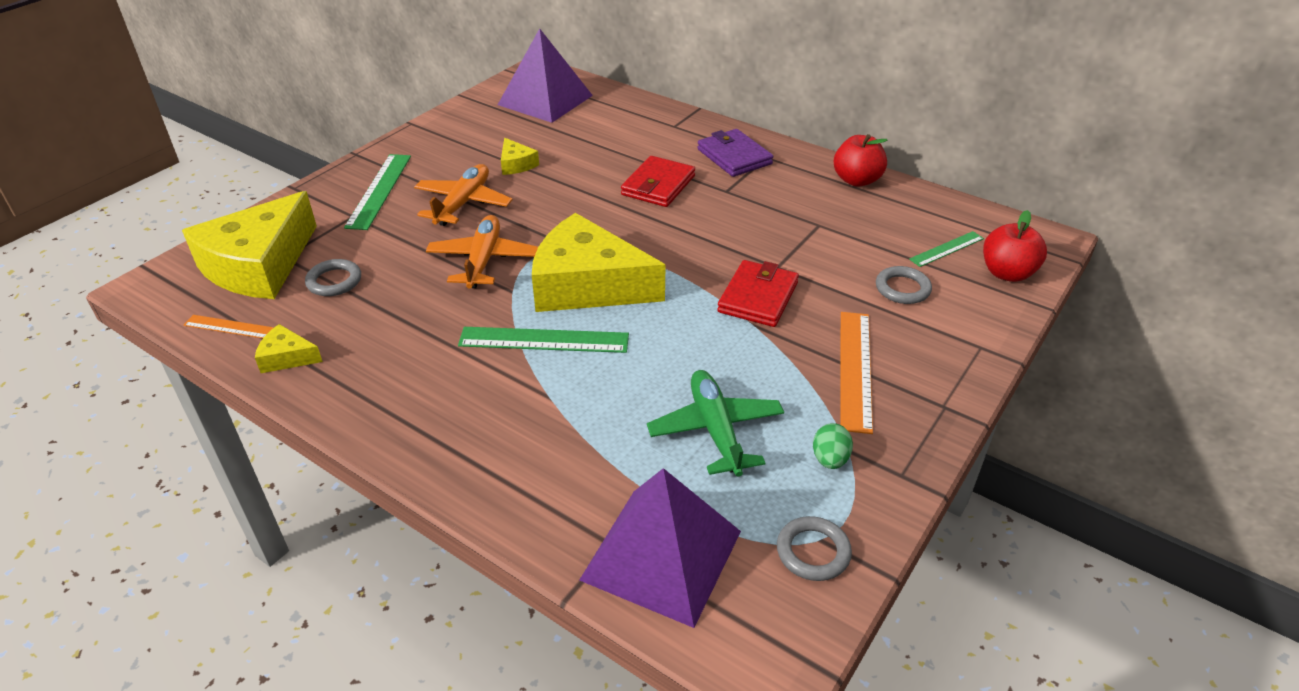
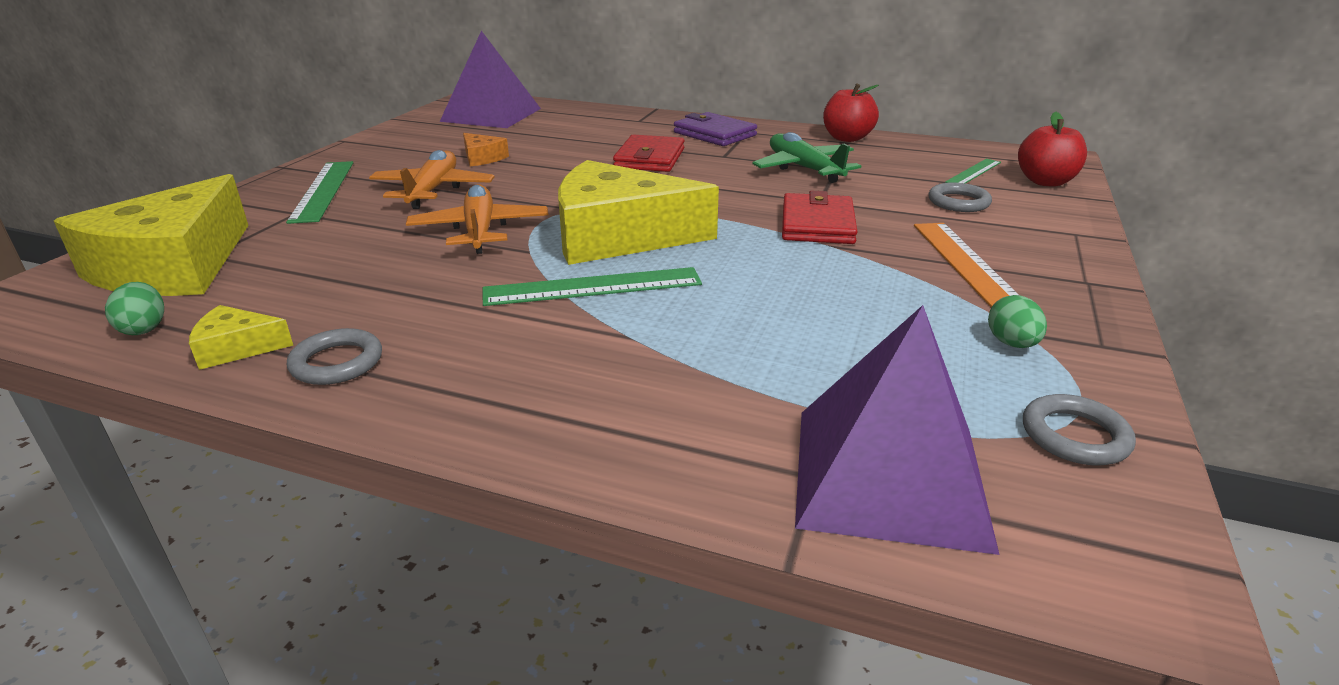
camera: 15 degrees left, 10 degrees down
orange ruler [184,315,274,338] -> green egg [105,282,164,335]
grey ring [305,259,361,296] -> grey ring moved to [287,328,382,385]
yellow cheese [501,138,539,175] -> orange cheese [463,133,509,166]
green plane [647,370,784,477] -> green plane moved to [752,132,861,183]

